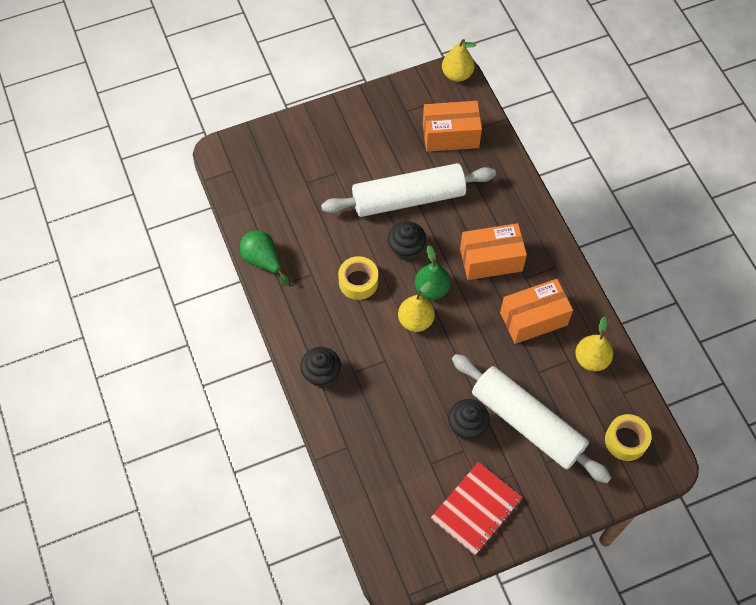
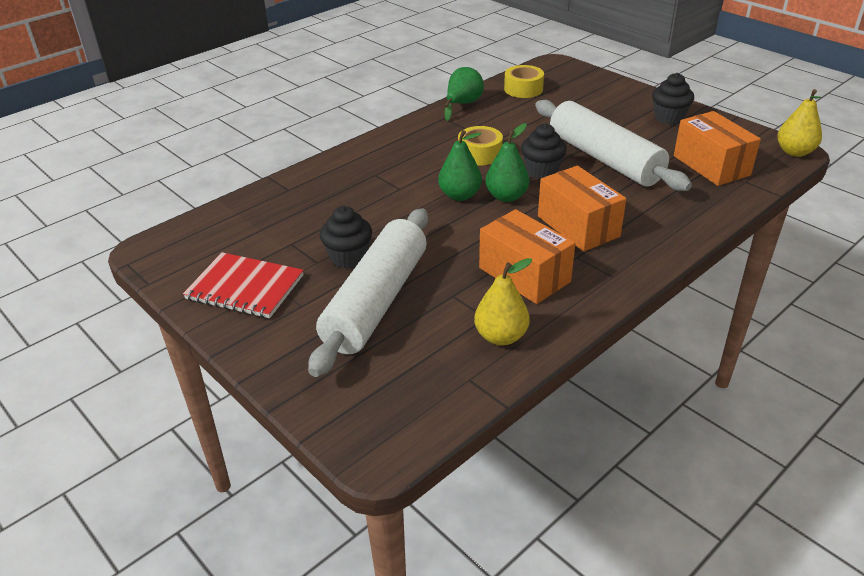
camera: 70 degrees right, 25 degrees down
black cupcake [300,347,341,387] -> black cupcake moved to [652,73,694,125]
yellow pear [398,281,435,332] -> green pear [438,130,482,201]
yellow tape [605,414,652,461] -> yellow tape moved to [504,65,544,98]

